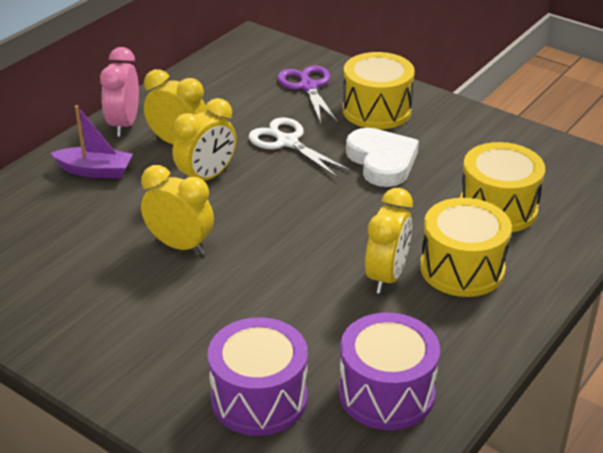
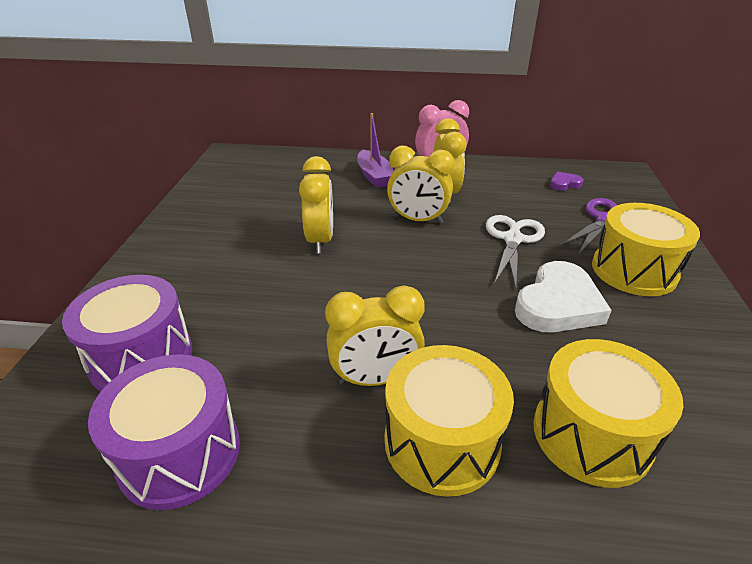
camera: 60 degrees right, 0 degrees up
none -> purple heart [550,172,583,191]

